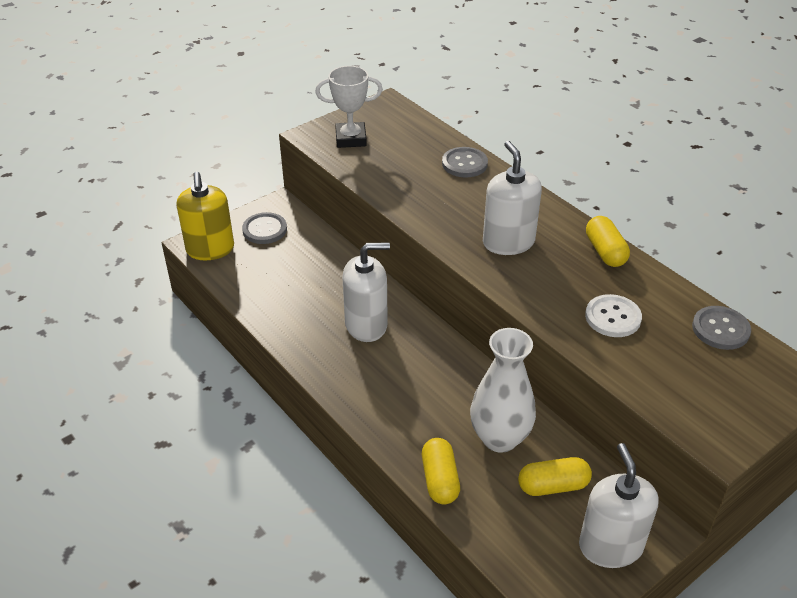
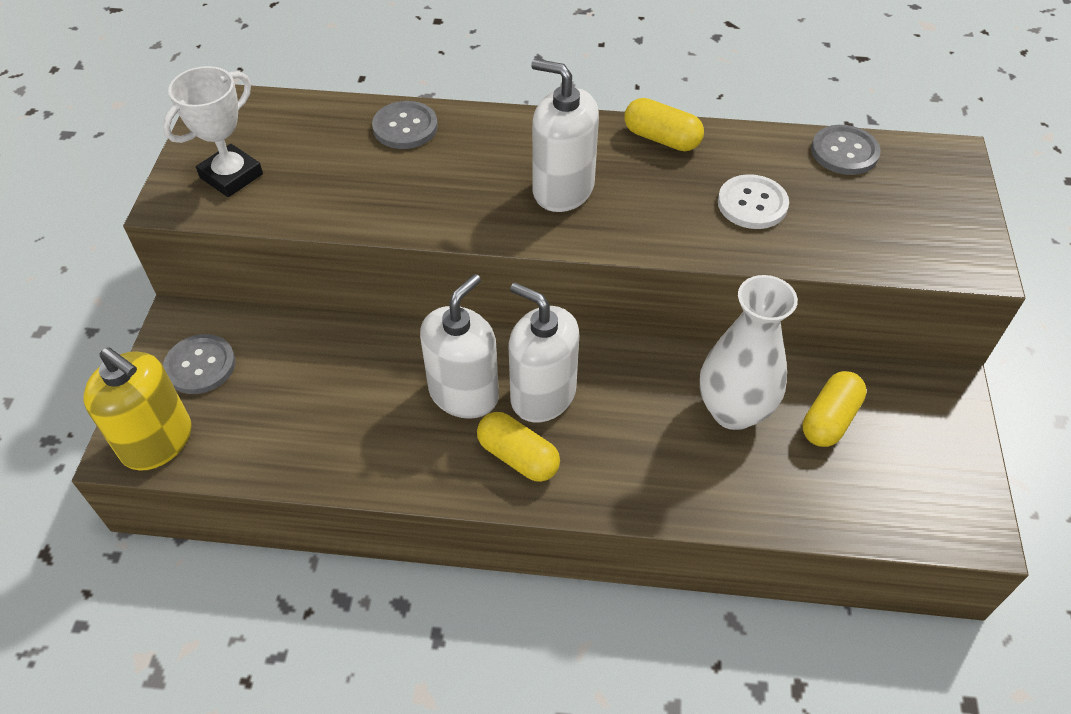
camera: 45 degrees left, 10 degrees up
yellow capsule [422,438,460,504] -> yellow capsule moved to [477,412,560,482]
white soap dispenser [579,443,659,568] -> white soap dispenser moved to [508,282,579,423]

